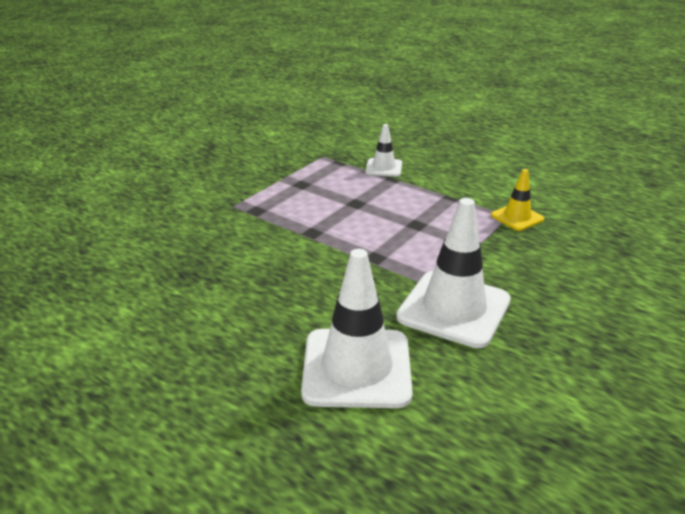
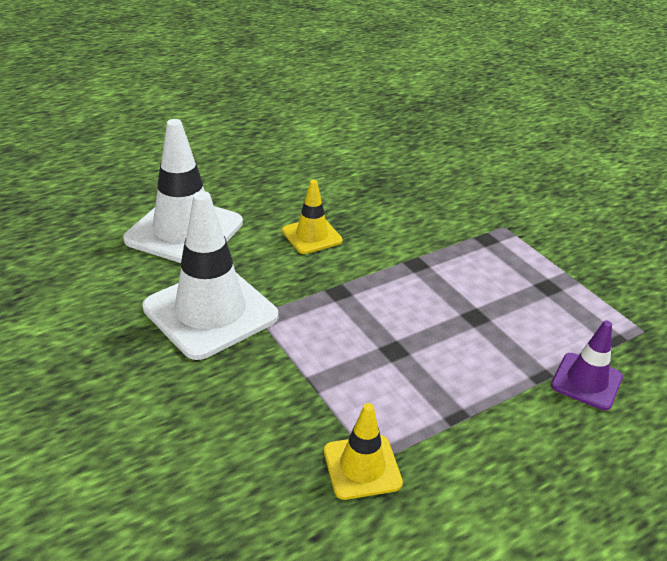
camera: 110 degrees right, 5 degrees up
white traffic cone [365,124,402,177] -> purple traffic cone [551,320,623,410]
none -> yellow traffic cone [282,180,343,254]

